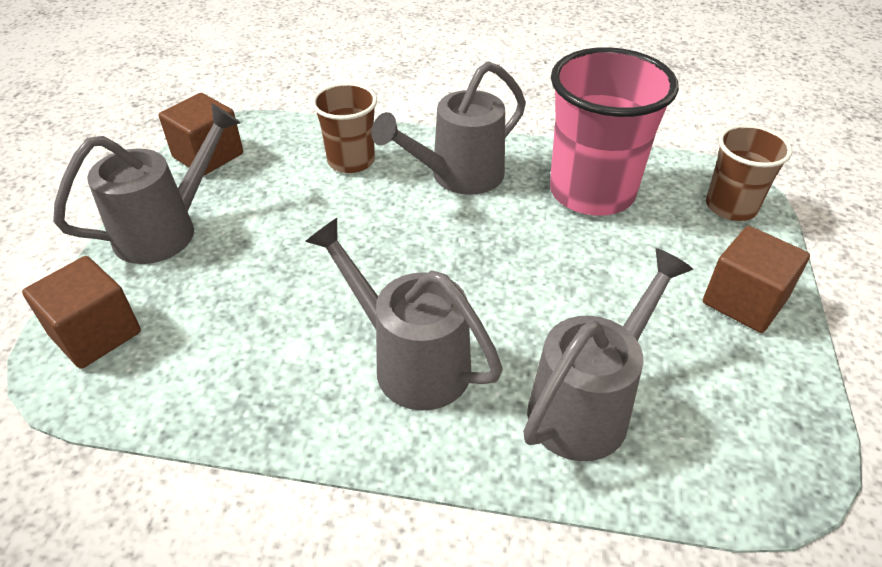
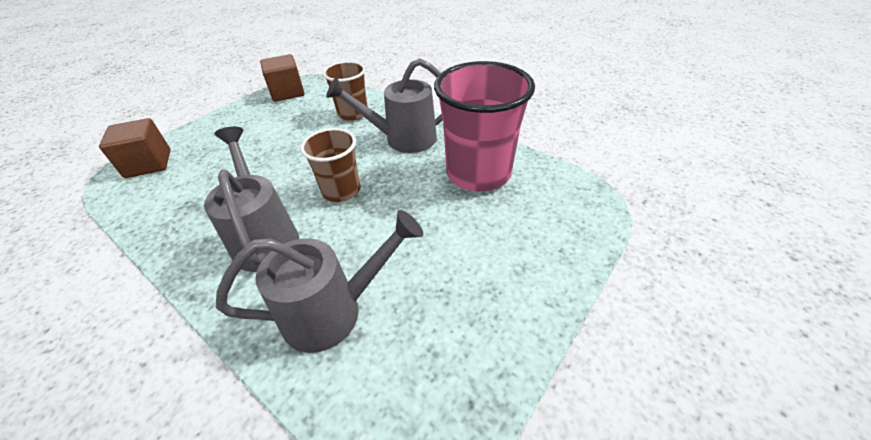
camera: 30 degrees right, 0 degrees up
grey watering can [53,103,241,264] -> none
brown cube [703,226,810,333] -> none
brown cup [706,124,792,221] -> brown cup moved to [300,128,360,202]

